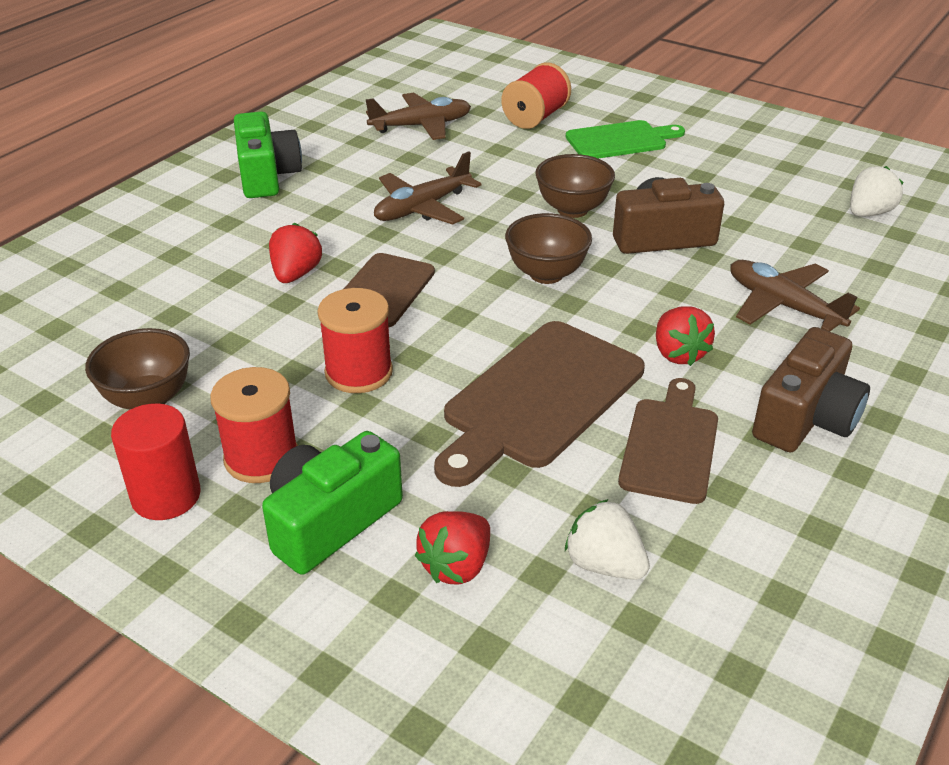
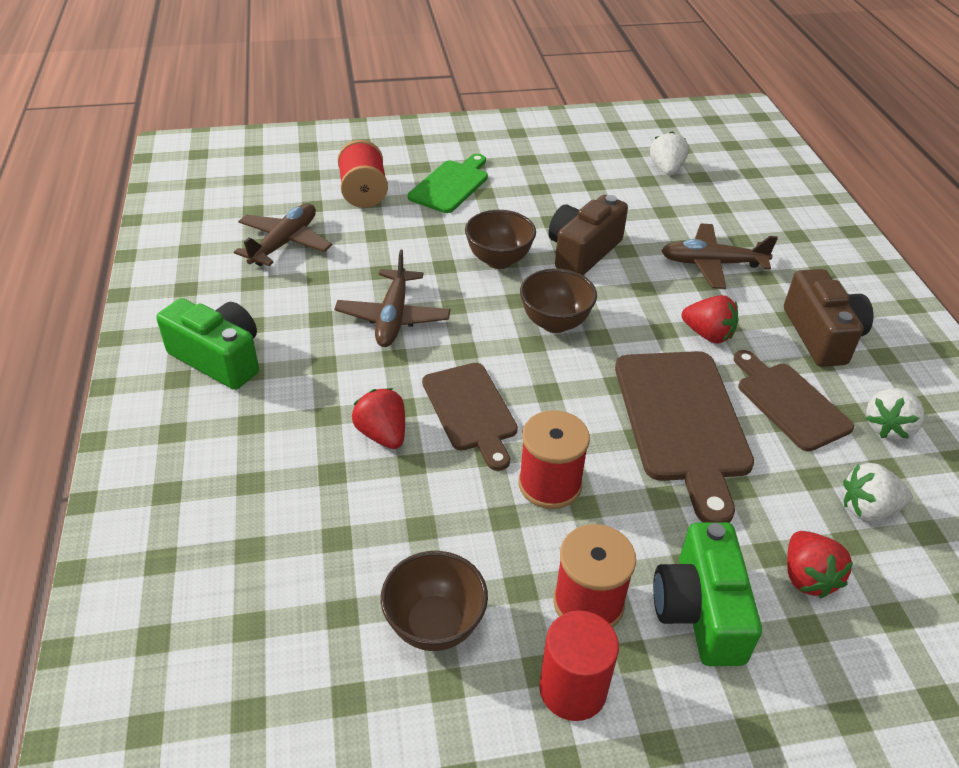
camera: 45 degrees left, 5 degrees up
none -> white strawberry [866,388,925,440]

